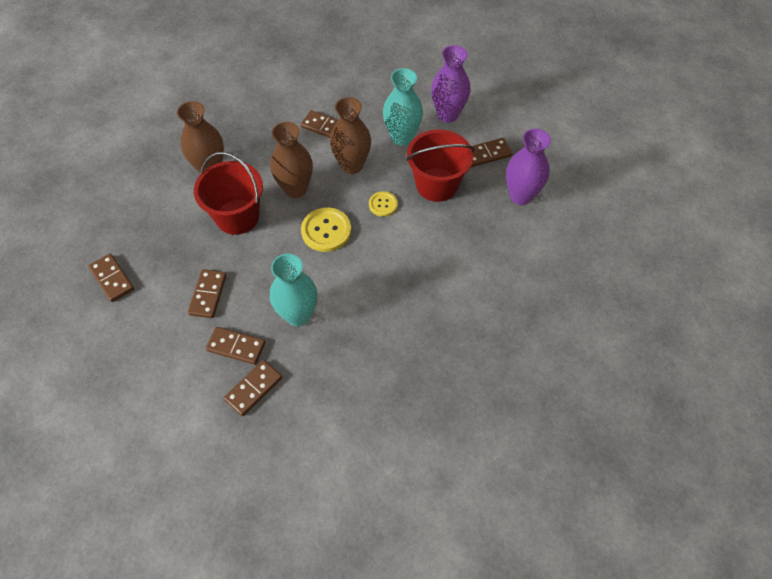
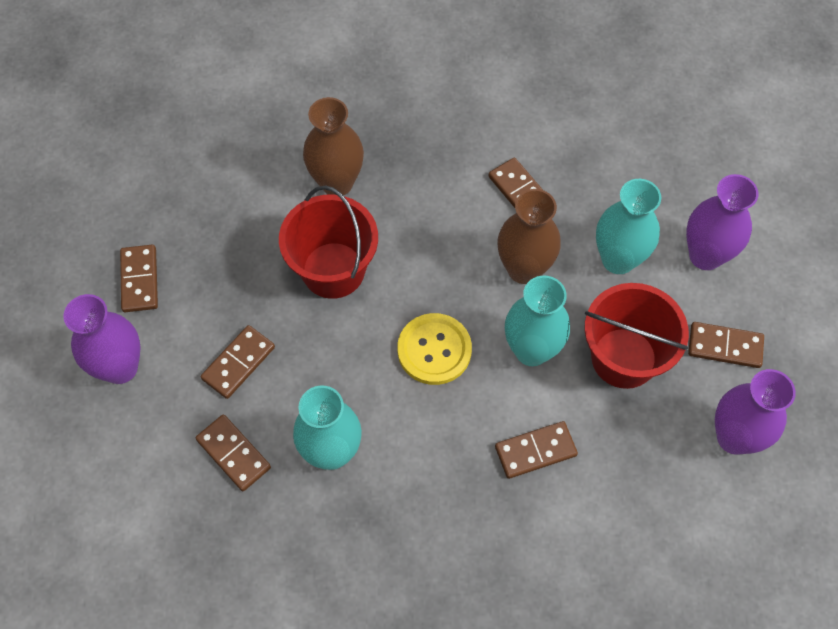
camera: 30 degrees right, 5 degrees up
brown domino [224,360,282,416] -> brown domino moved to [495,421,578,479]
brown vase [270,122,313,198] -> none
yellow button [369,191,398,217] -> turquoise vase [505,275,570,366]
none -> purple vase [63,294,141,384]

